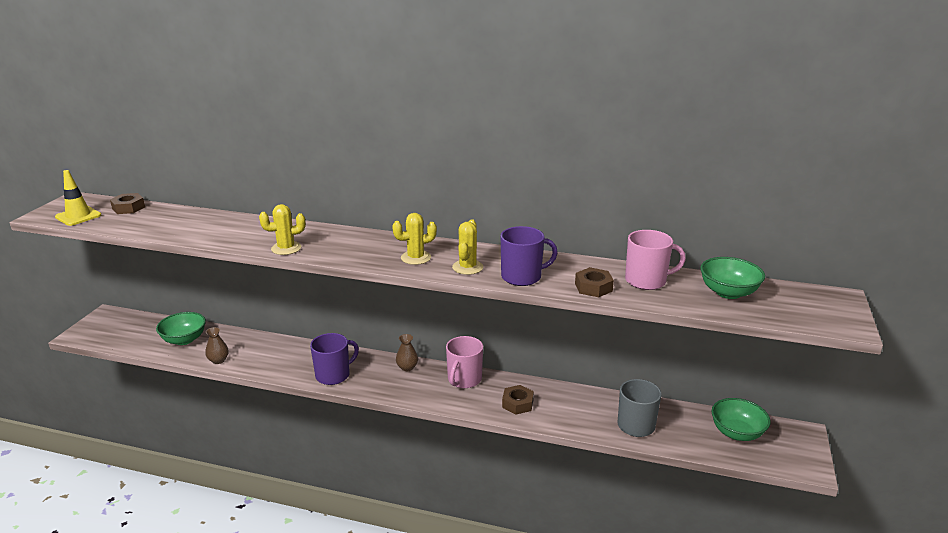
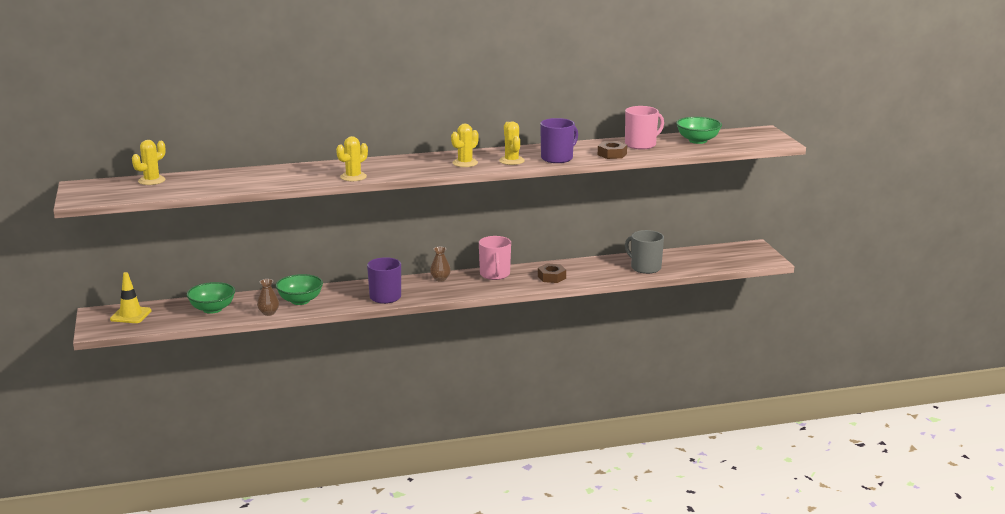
camera: 30 degrees left, 5 degrees down
yellow traffic cone [55,170,101,226] -> yellow traffic cone moved to [110,272,151,323]
brown nut [110,193,145,214] -> yellow cactus [132,140,166,185]
green bowl [712,398,771,441] -> green bowl moved to [276,274,323,305]

